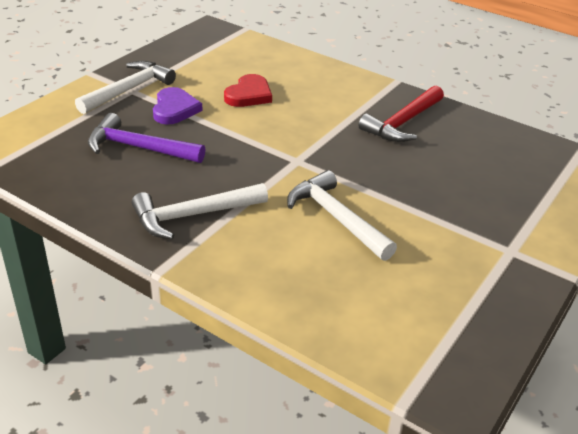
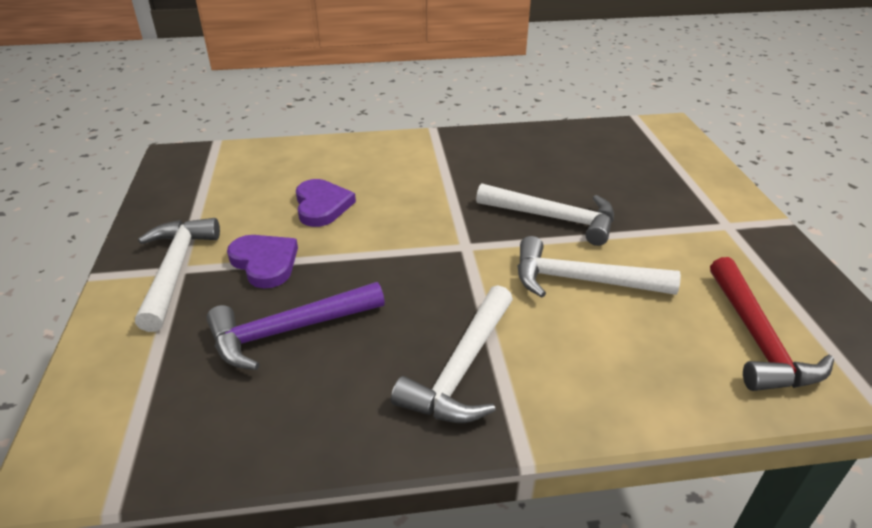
camera: 40 degrees left, 0 degrees up
red heart [224,74,272,107] -> purple heart [296,179,356,227]
red hammer [359,86,444,142] -> red hammer moved to [710,257,834,391]
none -> white hammer [476,183,614,246]

